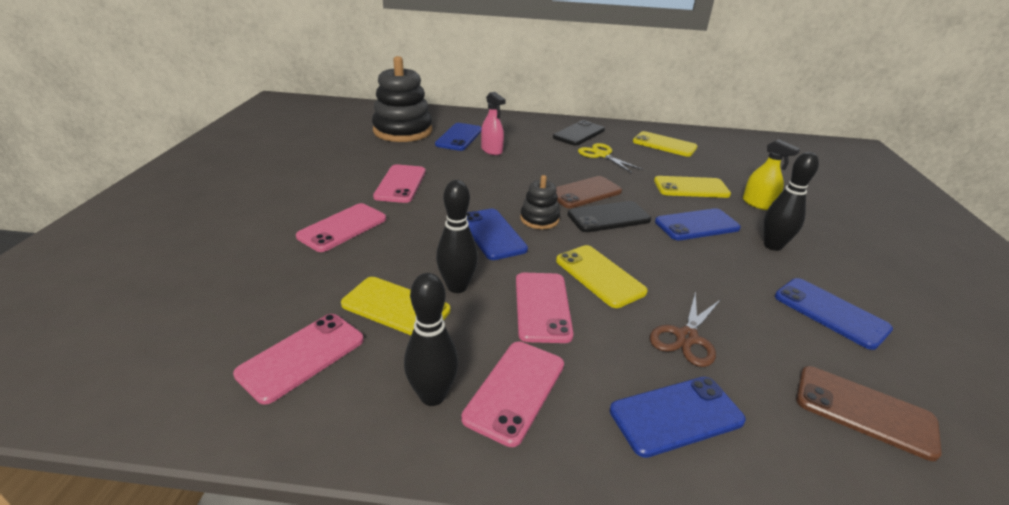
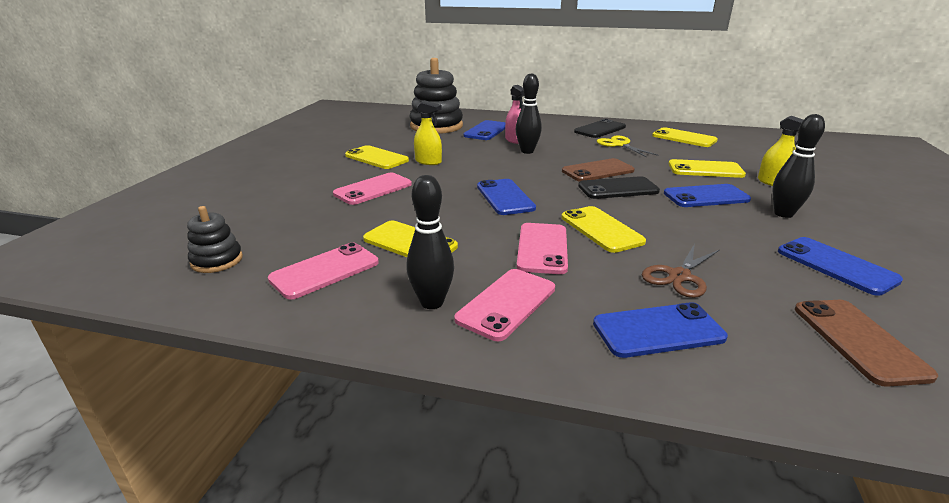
camera: 10 degrees right, 5 degrees down
pink phone [373,164,426,203] -> yellow spray bottle [414,100,442,165]
black bowling pin [436,180,478,293] -> black bowling pin moved to [516,73,542,154]
black stacking toy [520,175,560,229] -> black stacking toy moved to [187,206,243,273]
brown phone [796,366,942,461] -> brown phone turned 45 degrees clockwise [795,300,938,387]
none -> yellow phone [345,145,409,169]

